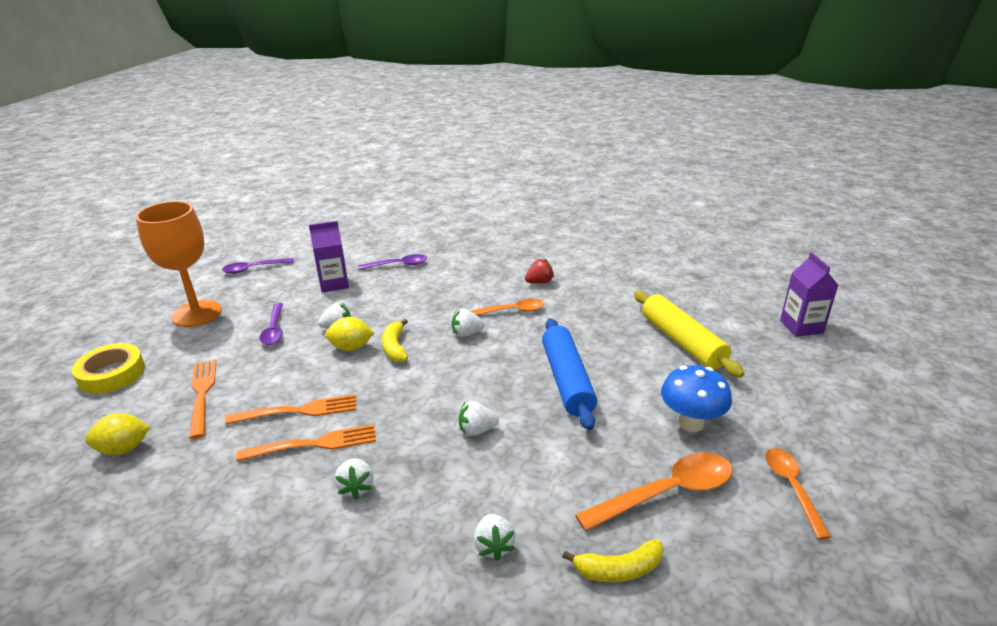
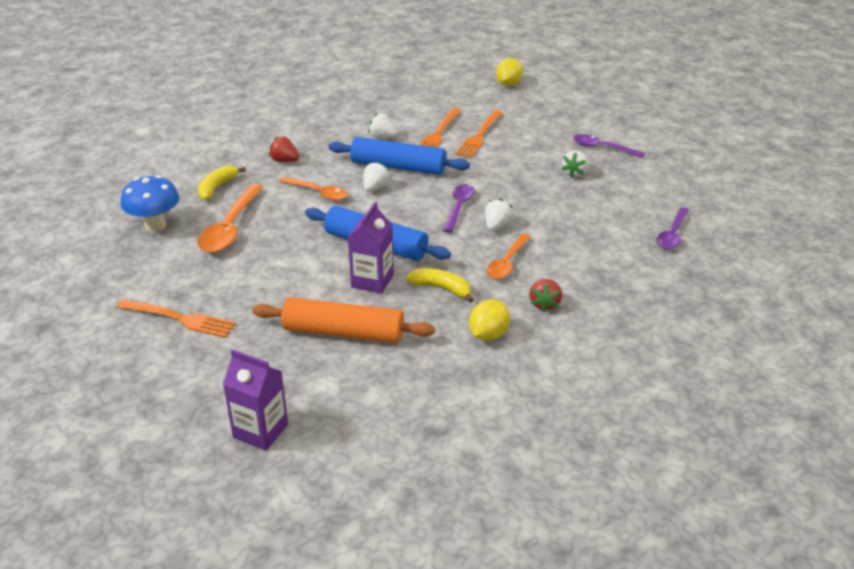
camera: 125 degrees right, 5 degrees up
yellow tape [72,343,145,394] -> none
orange goblet [136,201,222,327] -> none
orange fork [189,359,216,439] -> orange fork moved to [116,299,236,338]
purple spoon [222,258,294,274] -> purple spoon moved to [443,184,475,233]
purple carton [309,221,349,292] -> purple carton moved to [348,202,394,294]
yellow lemon [325,317,374,351] -> yellow lemon moved to [469,299,510,341]
yellow banana [382,319,408,362] -> yellow banana moved to [406,268,473,303]
white strawberry [474,514,516,561] -> red strawberry [269,136,299,162]
yellow rolling pin [634,291,745,378] -> orange rolling pin [253,297,435,343]
blue mushroom [661,365,732,432] -> blue mushroom moved to [121,175,179,232]
orange spoon [765,448,831,539] -> orange spoon moved to [279,177,347,201]
none -> blue rolling pin [328,137,470,175]

